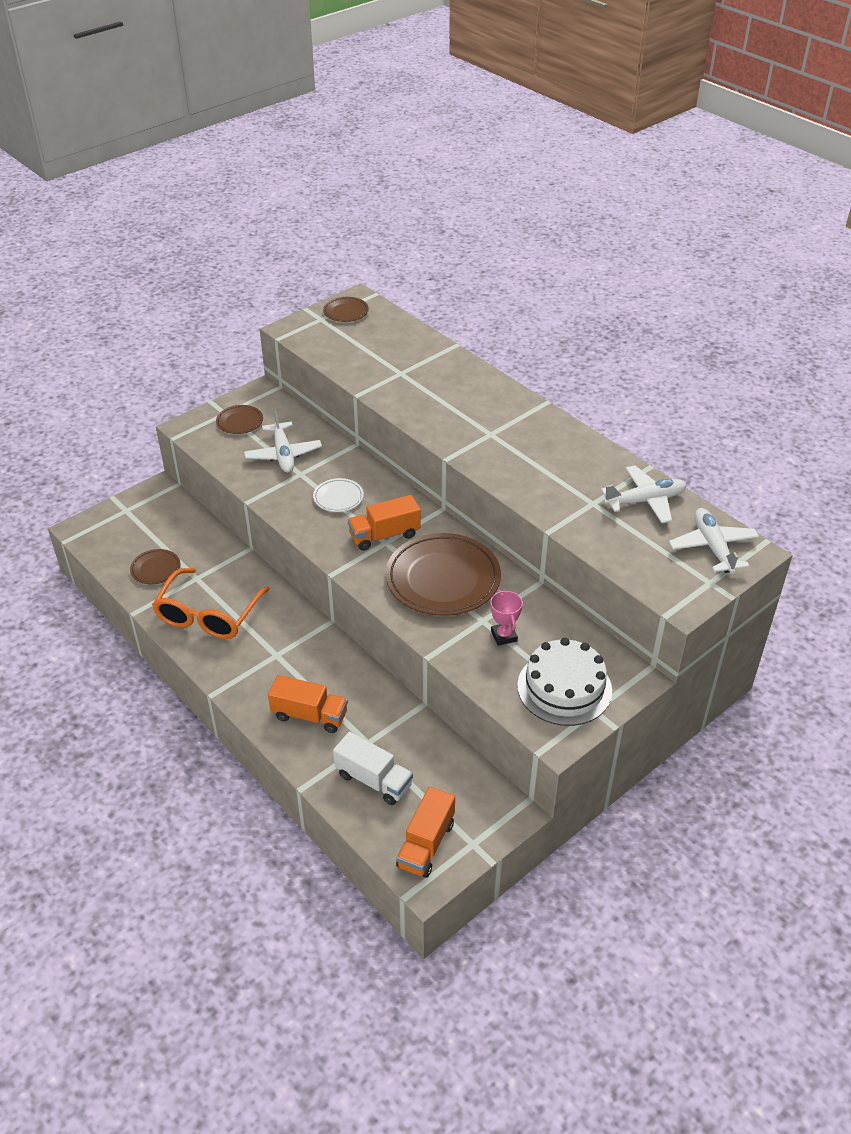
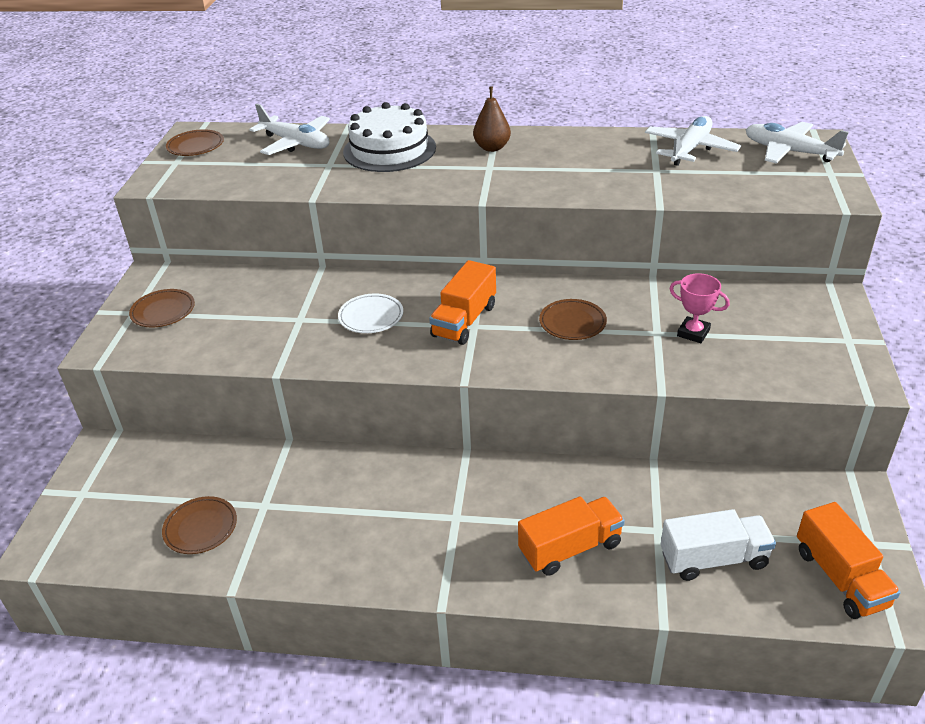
camera: 40 degrees left, 5 degrees down
orange glasses [152,568,270,639] -> none
white plane [244,409,322,473] -> white plane moved to [249,104,330,155]
brown plate [385,533,501,616] -> brown plate [539,299,607,340], size x0.47
white cake [517,638,612,726] -> white cake moved to [343,102,436,172]
none -> brown pear [473,87,511,152]

